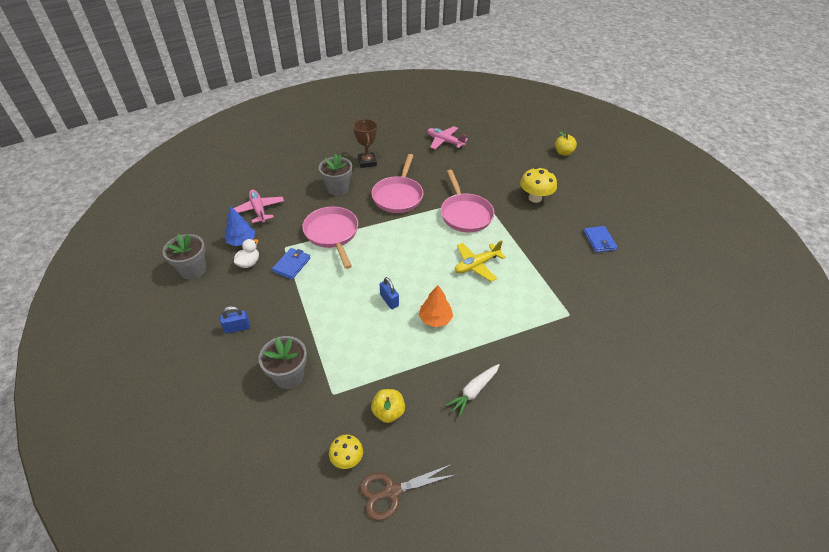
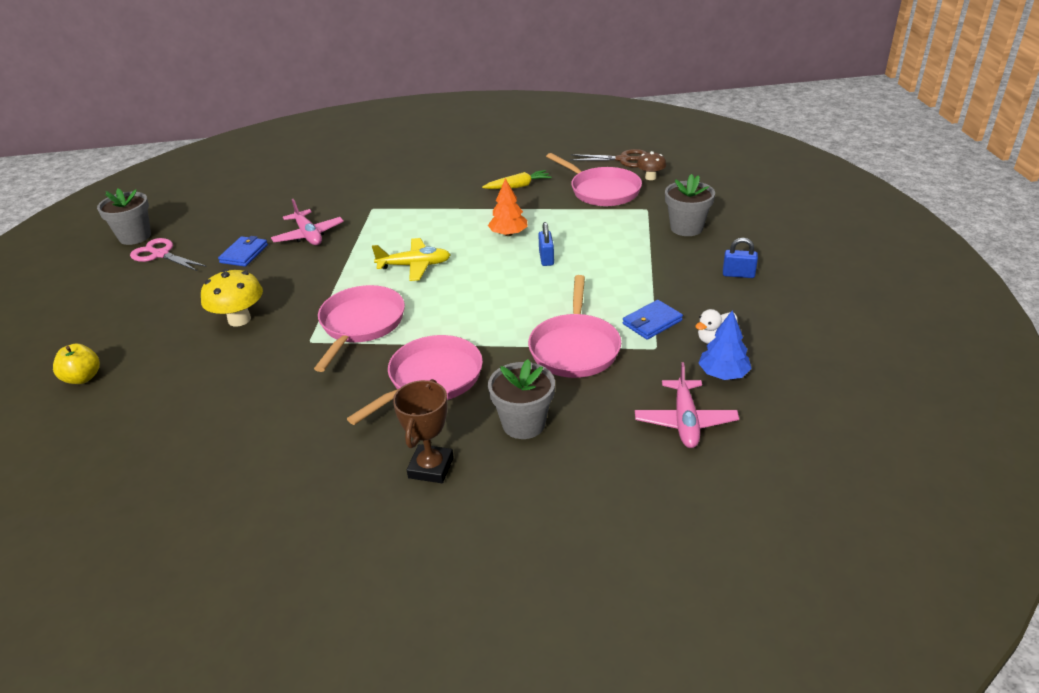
camera: 150 degrees left, 10 degrees down
grey flower pot [163,234,206,279] -> grey flower pot moved to [97,189,151,245]
yellow mushroom [329,435,363,469] -> brown mushroom [637,151,666,180]
yellow apple [371,389,405,423] -> pink pan [546,153,642,206]
pink plane [427,126,468,149] -> pink plane moved to [271,199,344,245]
white carrot [445,364,499,417] -> yellow carrot [482,170,552,189]
none -> pink scissors [130,238,207,271]

